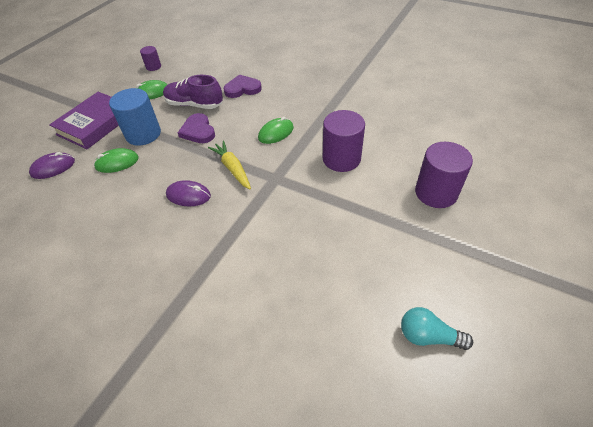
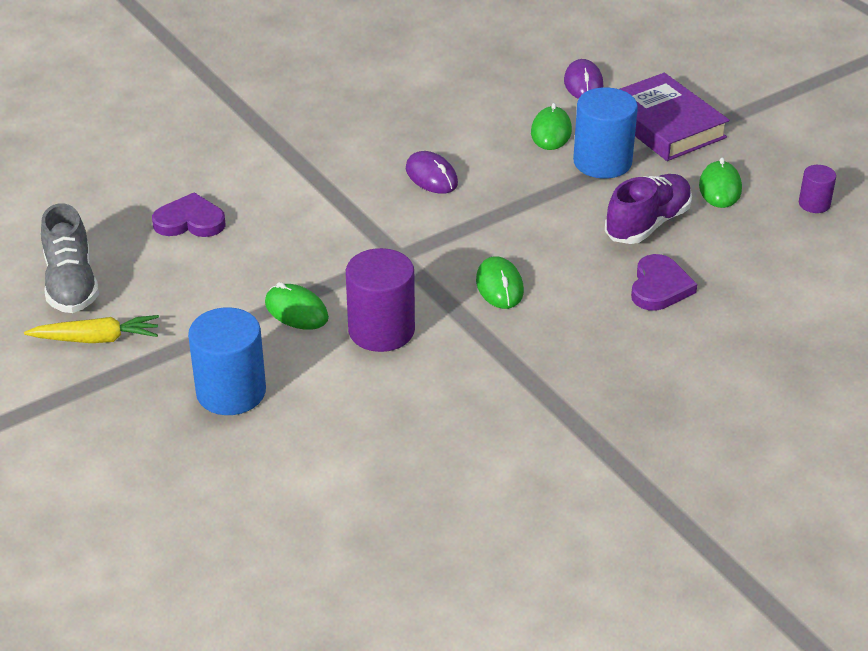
camera: 115 degrees right, 10 degrees down
purple mouse [166,180,211,207] -> purple mouse turned 75 degrees counterclockwise [406,151,458,194]
purple heart [178,113,215,143] -> purple heart moved to [152,192,226,237]
yellow carrot [208,140,251,189] -> yellow carrot moved to [24,315,159,343]
turquoise light bulb [401,307,473,350] -> grey shoe [41,203,99,313]
purple cylinder [415,142,473,208] -> blue cylinder [188,307,266,415]
none -> green mouse [265,282,329,330]

